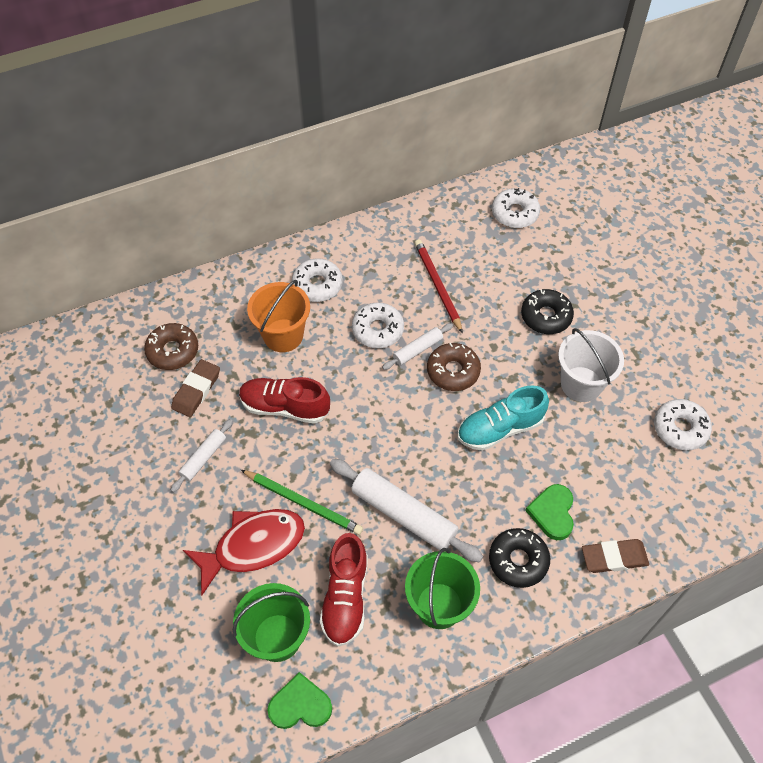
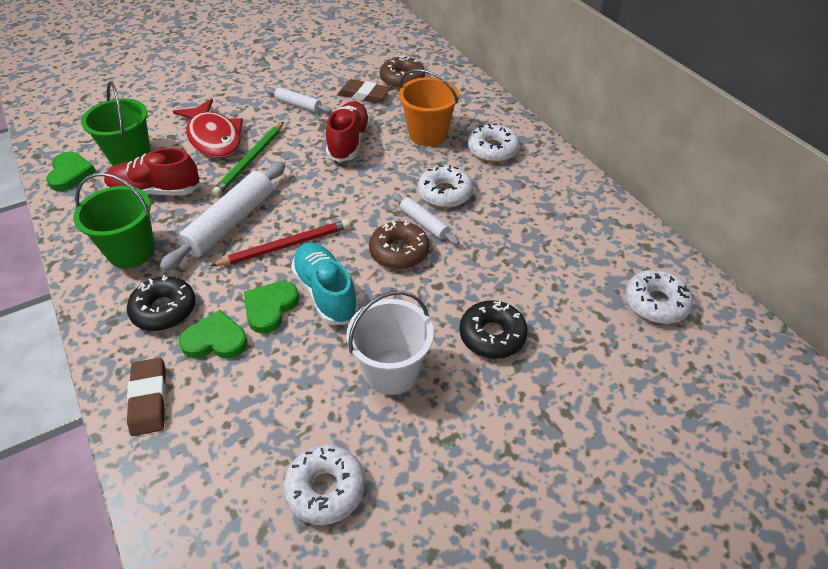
camera: 85 degrees right, 10 degrees down
red pencil [415,239,463,334] -> red pencil moved to [210,219,350,266]
none -> green heart [244,281,299,334]

